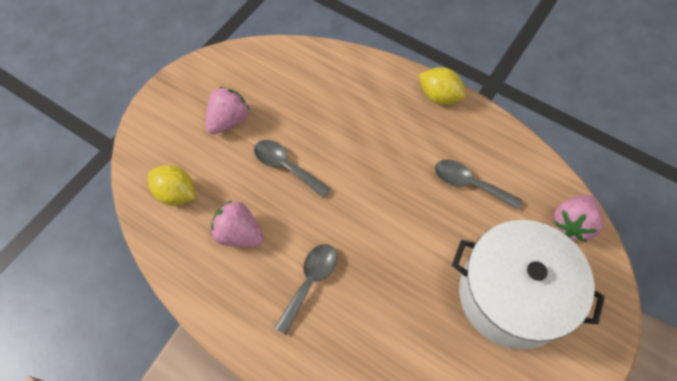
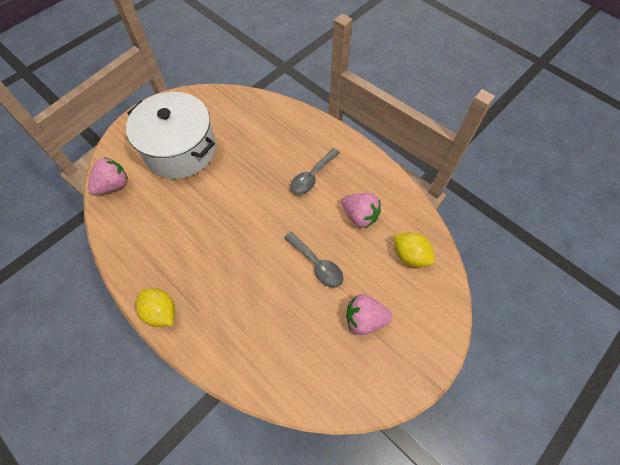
camera: 170 degrees left, 0 degrees up
pink strawberry [206,87,250,134] -> pink strawberry turned 45 degrees clockwise [346,294,392,335]
grey spoon [435,159,522,210] -> none

